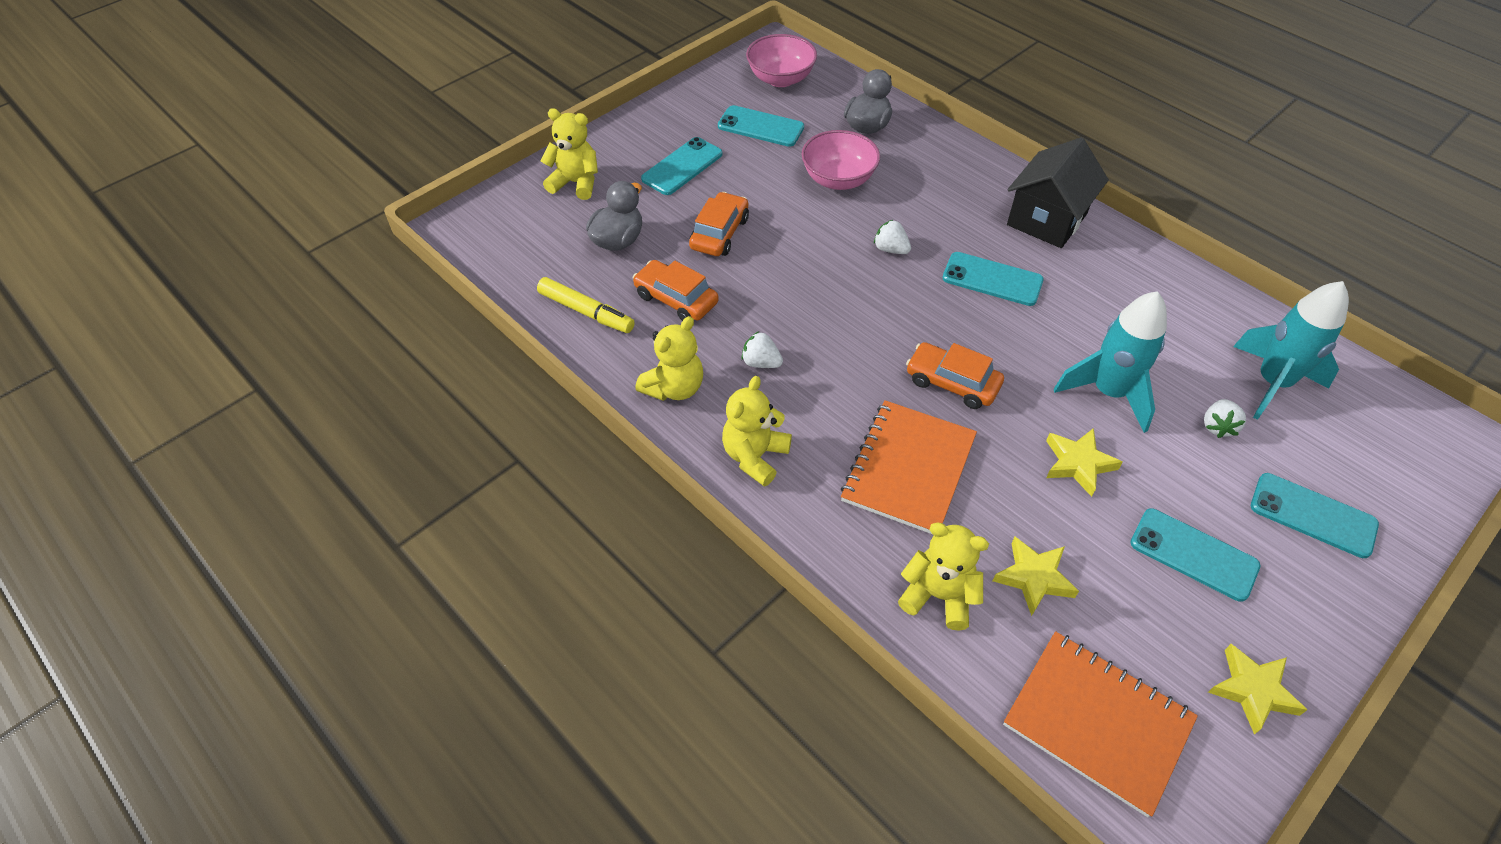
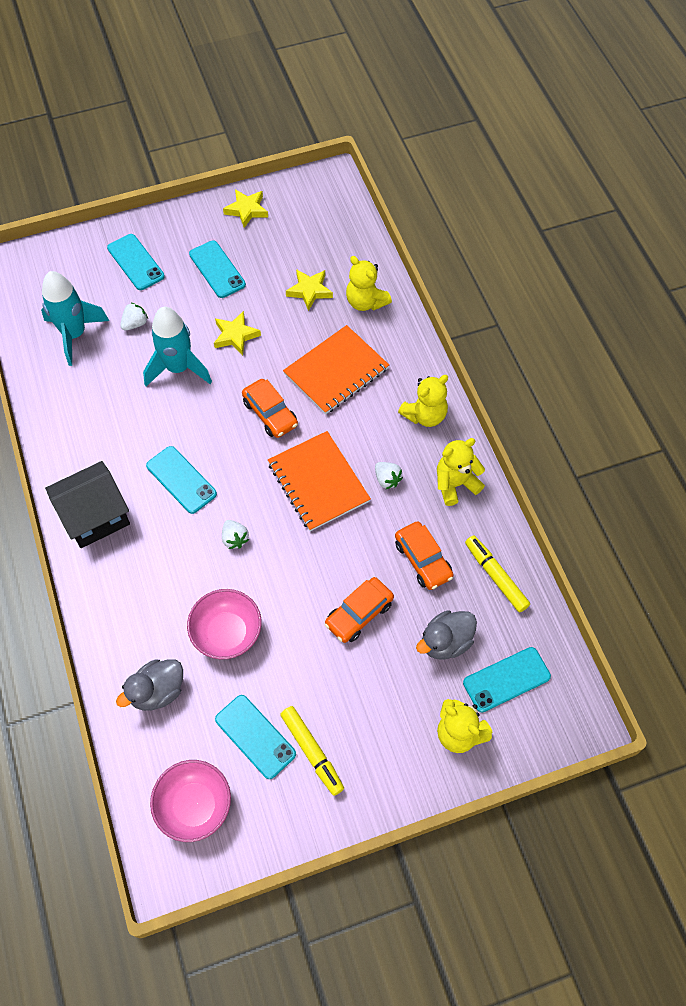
camera: 155 degrees left, 10 degrees up
turquoise phone [641,137,722,195] -> turquoise phone moved to [463,647,551,712]
orange notebook [1003,631,1198,817] -> orange notebook moved to [268,431,371,531]
none -> yellow marker [280,706,344,796]

